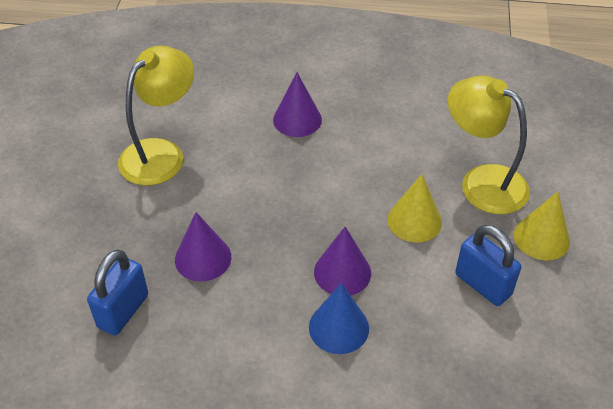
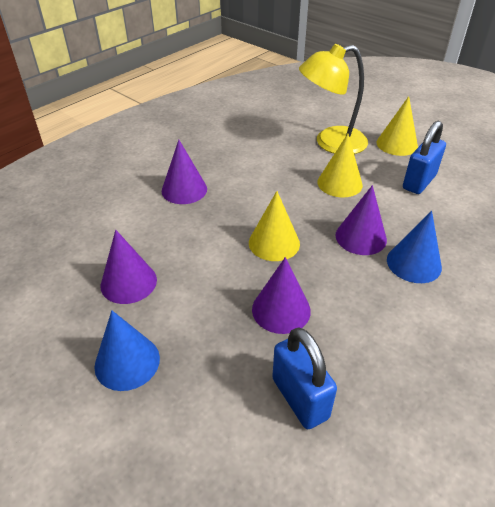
camera: 55 degrees left, 5 degrees down
yellow lamp [118,46,194,186] -> purple cone [100,230,157,304]
blue padlock [455,225,521,306] -> blue padlock turned 45 degrees counterclockwise [403,121,446,194]
none -> blue cone [95,310,160,391]
none -> yellow cone [249,191,300,261]

